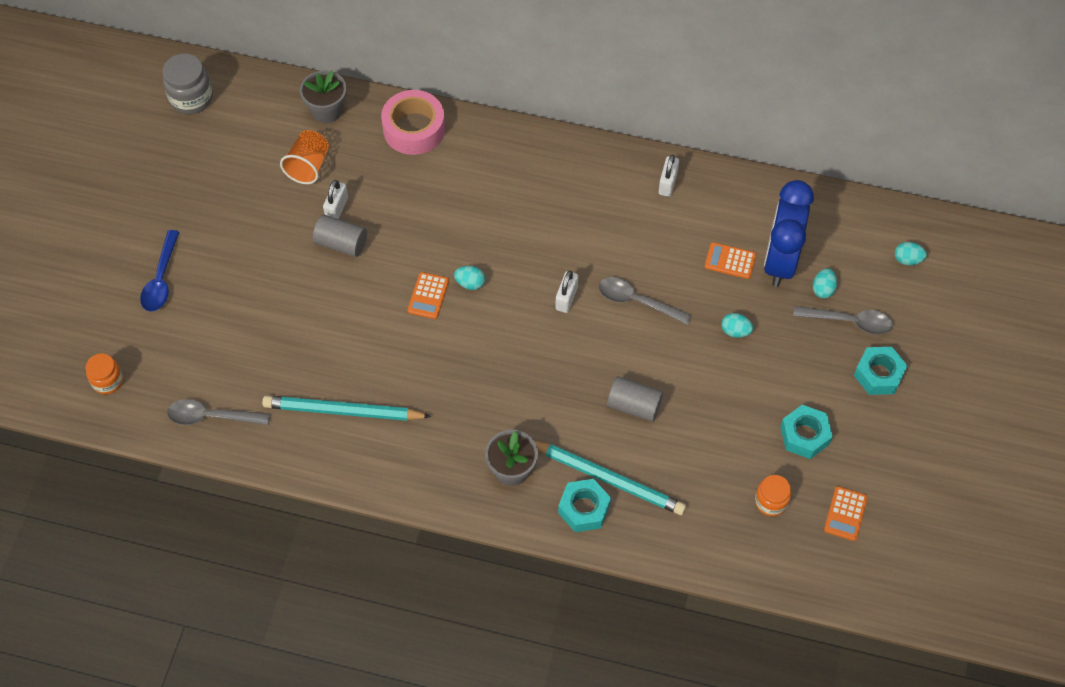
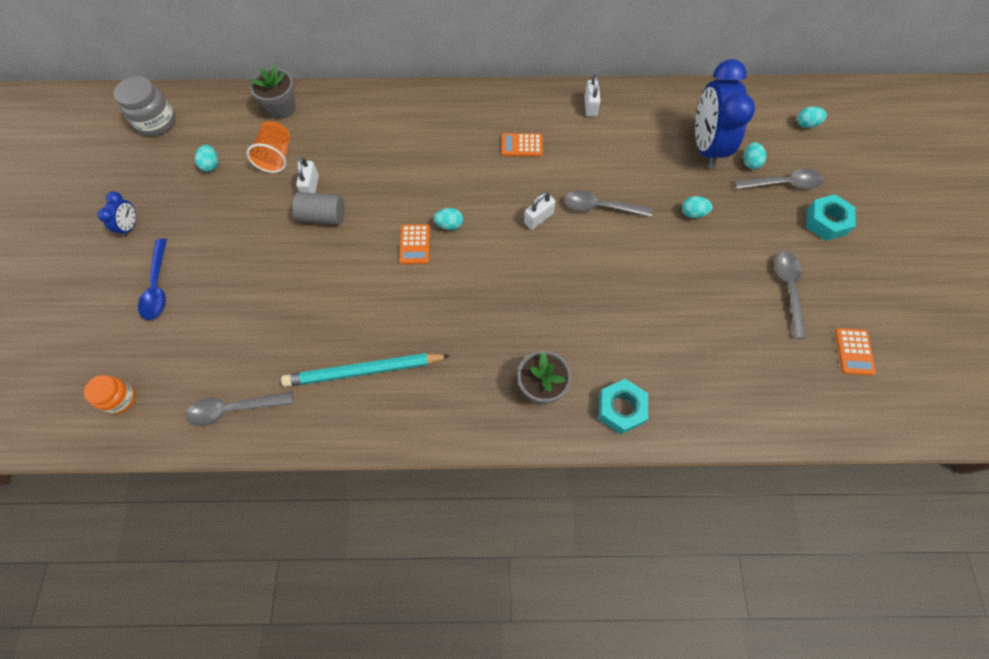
camera: 15 degrees left, 5 degrees up
pink tape [381,90,445,155] -> none
turquoise pencil [534,441,686,515] -> none
white padlock [555,271,578,313] -> white padlock turned 45 degrees clockwise [524,192,555,230]
grey cylinder [607,376,663,422] -> none
orange calculator [705,242,756,279] -> orange calculator moved to [501,133,543,157]
orange jar [755,475,791,516] -> none
turquoise nut [780,405,833,459] -> grey spoon [775,251,806,339]
none -> blue clock [97,191,136,237]
none -> turquoise egg [195,145,218,172]

